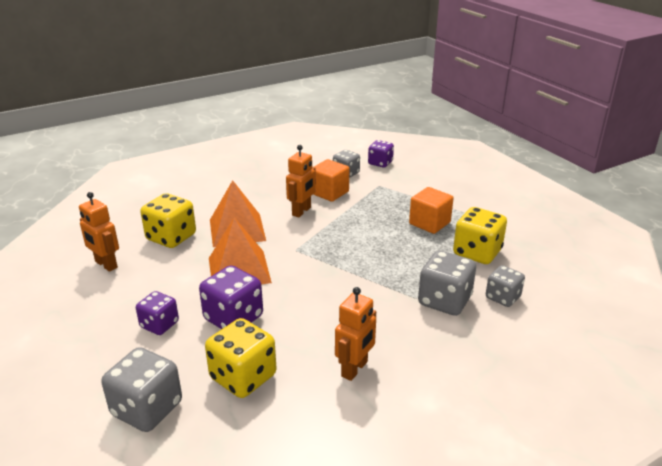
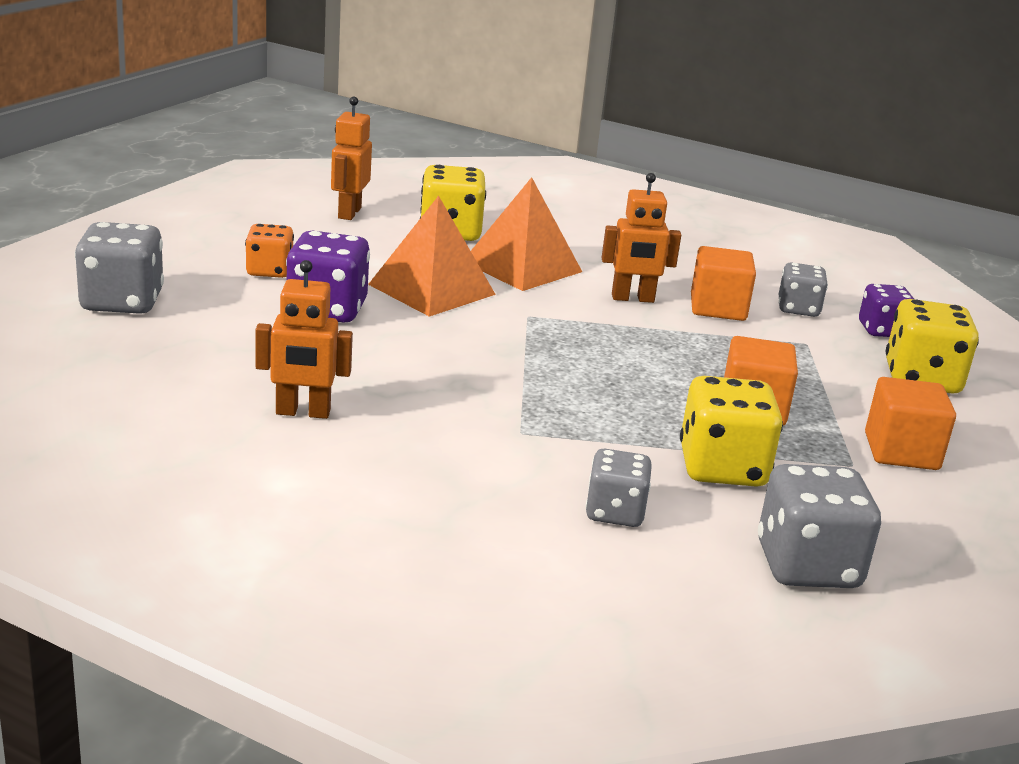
camera: 55 degrees right, 5 degrees down
purple dice [136,291,179,335] -> orange dice [245,224,294,278]
yellow dice [205,318,277,398] -> yellow dice moved to [886,299,979,394]
grey dice [418,251,476,316] -> grey dice moved to [758,464,881,588]
none -> orange cube [865,377,956,470]

